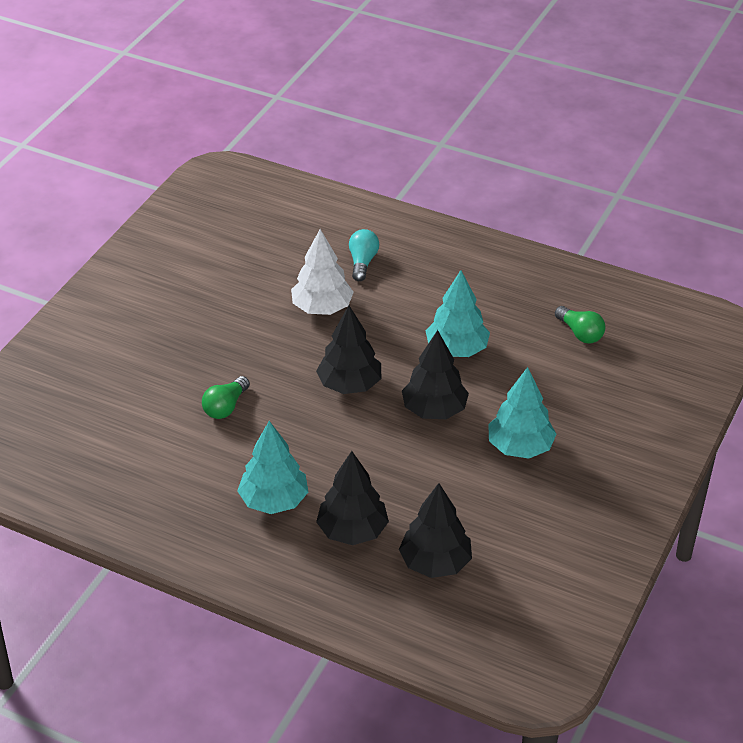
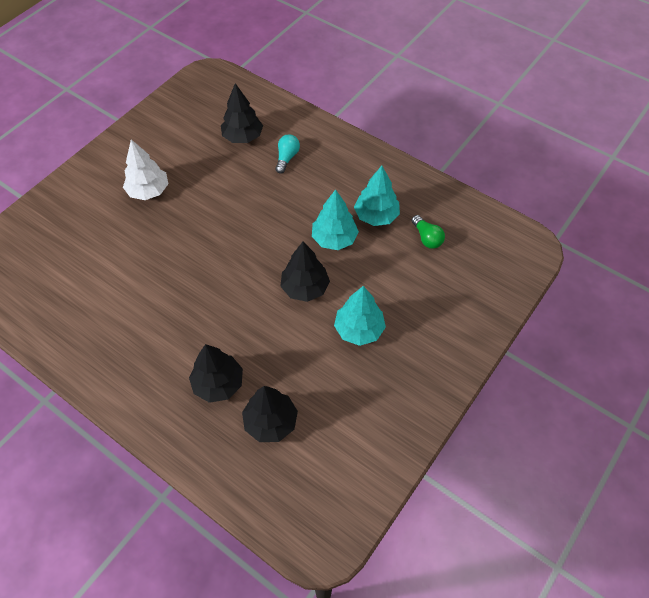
camera: 10 degrees right, 15 degrees up
green light bulb [202,376,250,419] -> none
turquoise tree [237,421,308,514] -> turquoise tree moved to [354,166,400,226]
white tree [291,229,354,315] -> white tree moved to [123,140,169,200]
black tree [316,305,381,394] -> black tree moved to [221,83,263,143]

